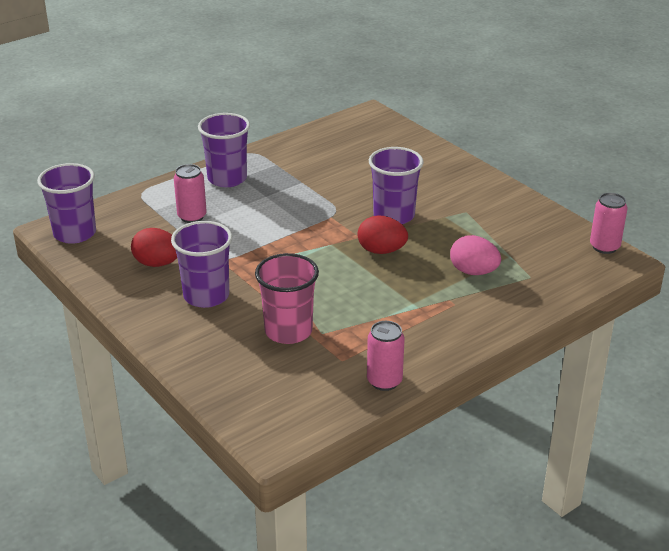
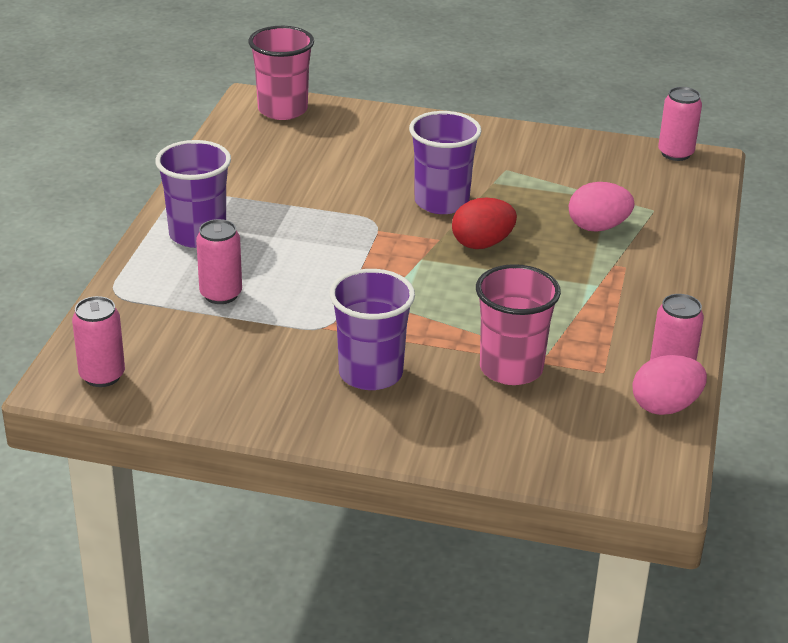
camera: 40 degrees left, 0 degrees up
purple cup [37,163,96,244] -> pink can [72,296,125,387]
red egg [131,228,177,267] -> none
none -> pink cup [248,26,314,120]
none -> pink egg [633,355,707,415]

